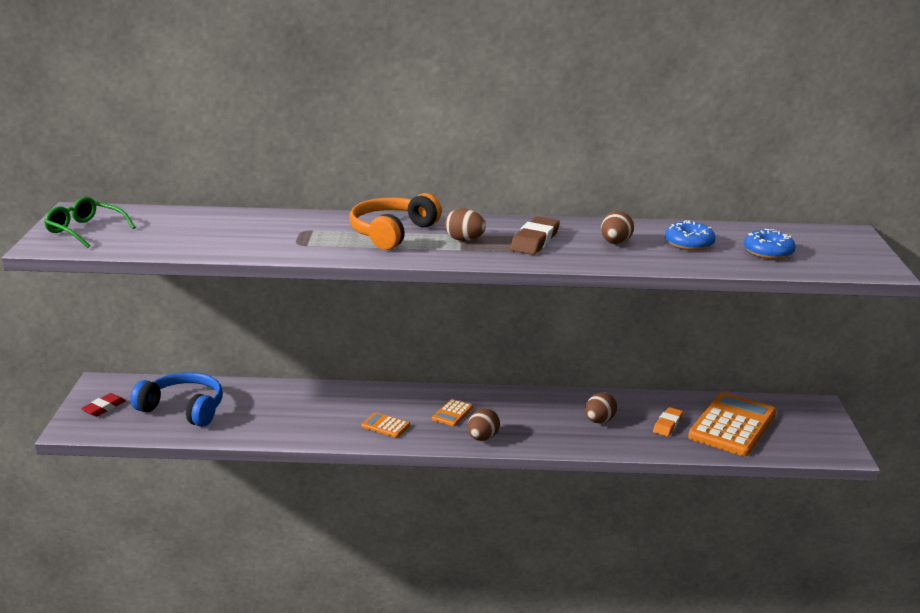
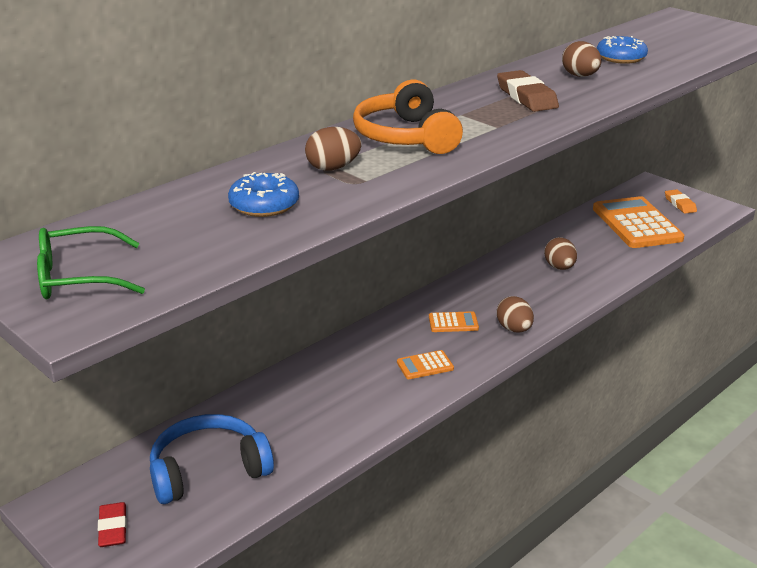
camera: 45 degrees left, 5 degrees up
orange calculator [432,399,473,426] -> orange calculator turned 75 degrees counterclockwise [429,311,479,332]
brown egg [445,208,486,241] -> brown egg moved to [305,127,361,170]
orange eraser [653,407,683,437] -> orange eraser moved to [665,189,697,214]
blue donut [744,229,796,259] -> blue donut moved to [228,172,299,217]

